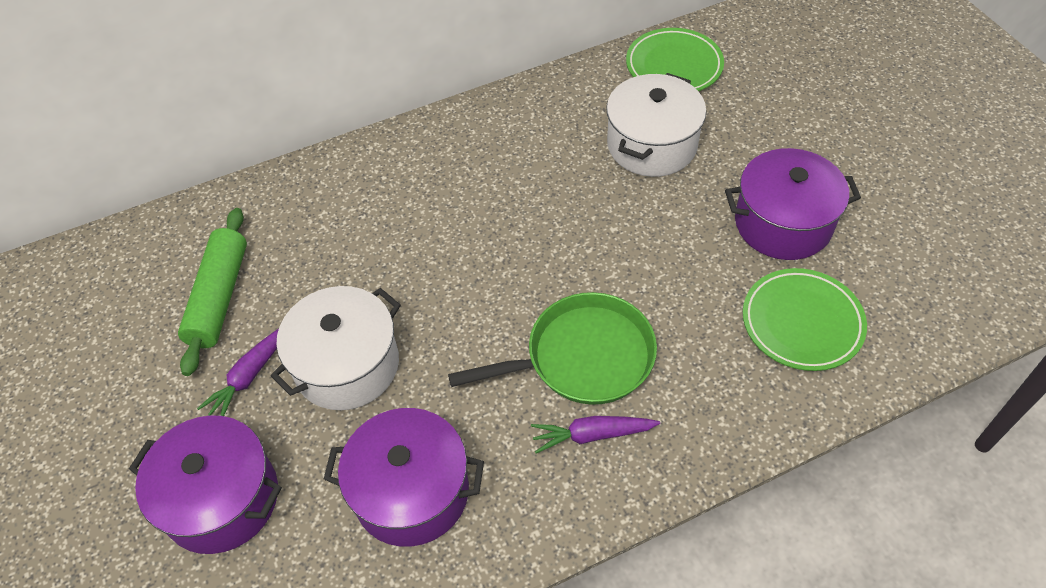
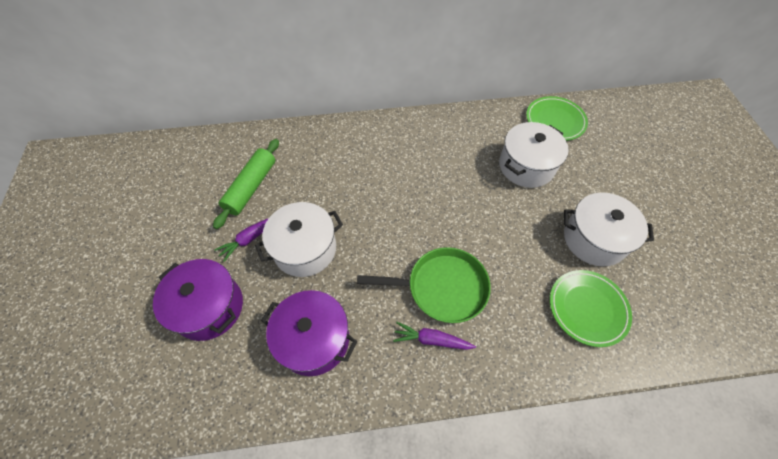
camera: 15 degrees right, 5 degrees up
purple pot [725,148,861,260] -> white pot [564,192,654,266]

